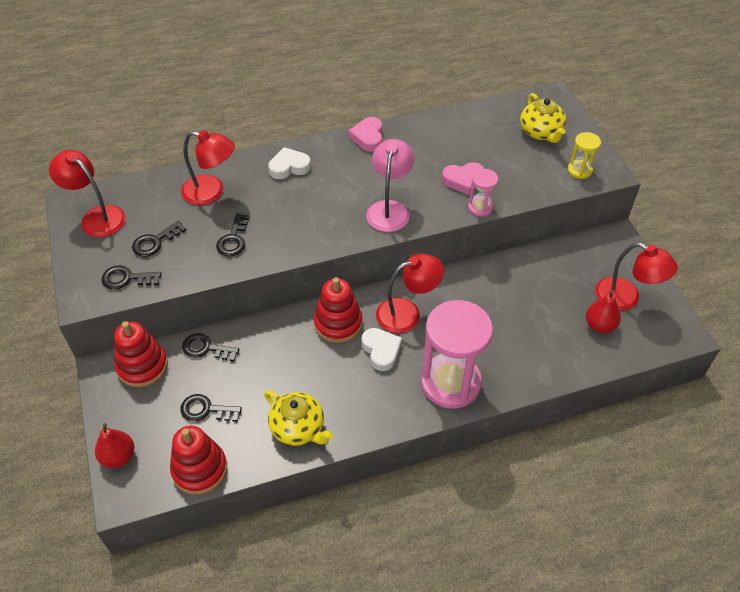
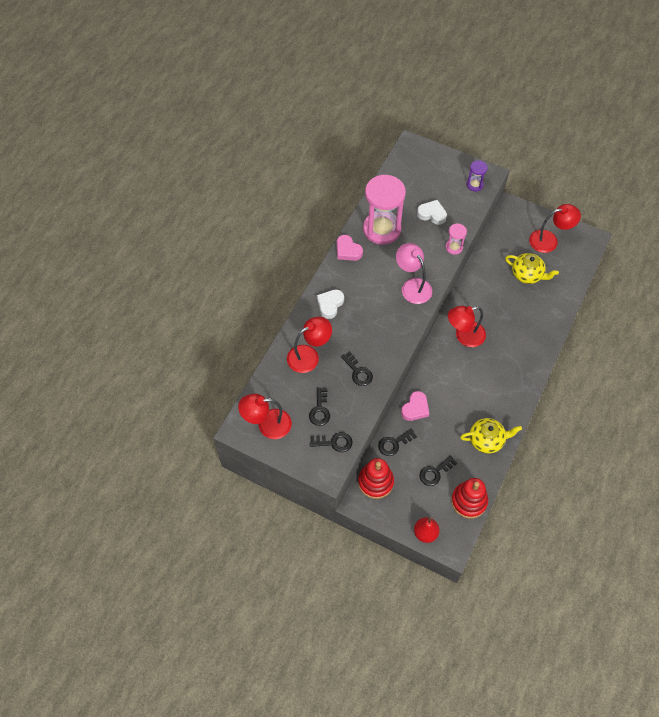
camera: 45 degrees left, 10 degrees up
black key [101,265,162,289] -> black key turned 135 degrees counterclockwise [310,432,353,452]
red stacking toy [314,277,362,343] -> none
white heart [362,328,402,371] -> white heart moved to [417,200,447,225]
red lamp [376,253,444,333] -> red lamp turned 135 degrees counterclockwise [448,306,486,347]
pink hourglass [421,300,493,409] -> pink hourglass moved to [363,175,406,245]
pink heart [442,162,484,195] -> pink heart moved to [401,391,429,421]
yellow teapot [520,93,566,143] -> yellow teapot moved to [505,253,559,284]
yellow hourglass [568,132,601,179] -> purple hourglass [467,160,488,191]
red pear [586,290,621,333] -> none

